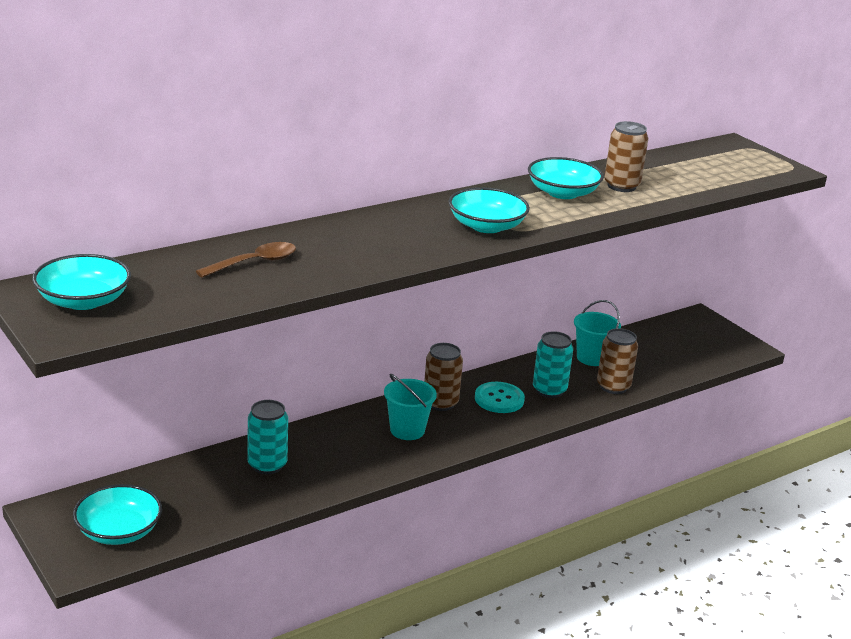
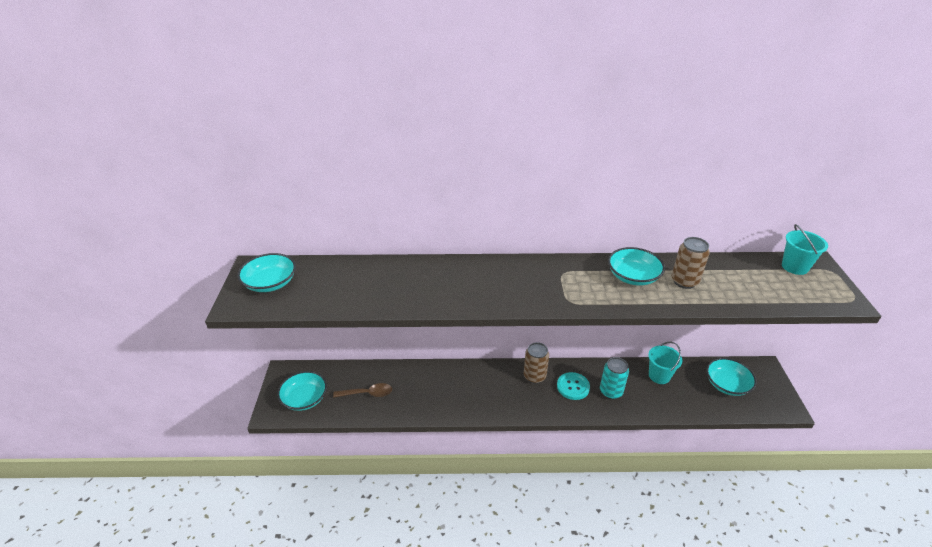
camera: 35 degrees right, 10 degrees up
brown spoon [196,242,296,278] -> brown spoon moved to [333,383,392,398]
turquoise can [248,400,288,474] -> none
turquoise bucket [384,374,437,440] -> turquoise bucket moved to [782,224,828,275]
turquoise bowl [449,187,530,233] -> turquoise bowl moved to [706,358,757,396]
brown can [597,328,638,394] -> none

